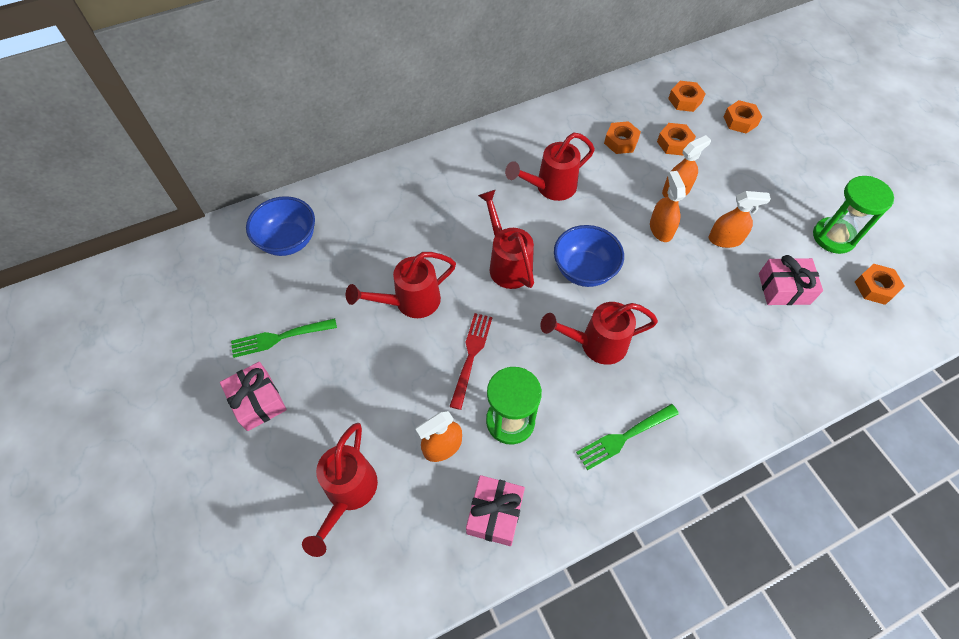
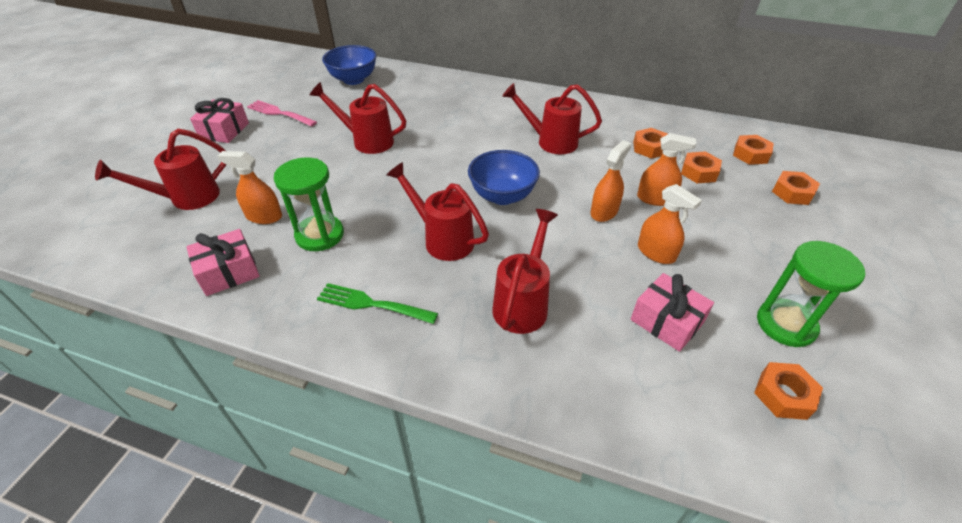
camera: 45 degrees right, 15 degrees down
green fork [231,318,337,358] -> pink fork [247,100,317,127]
red fork [449,313,492,410] -> none
red watering can [478,189,534,289] -> red watering can moved to [493,209,558,334]

